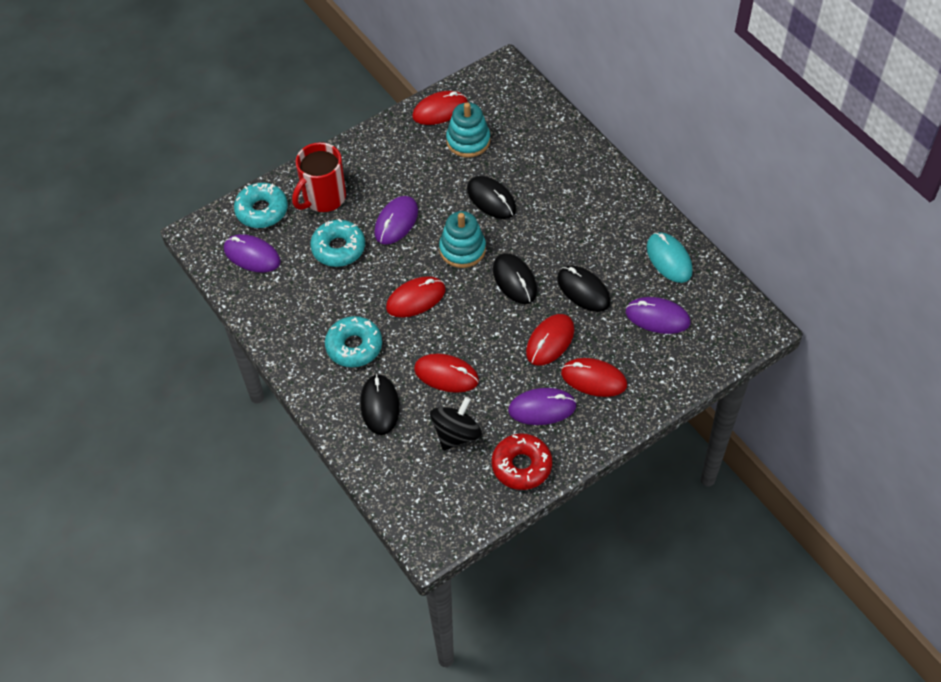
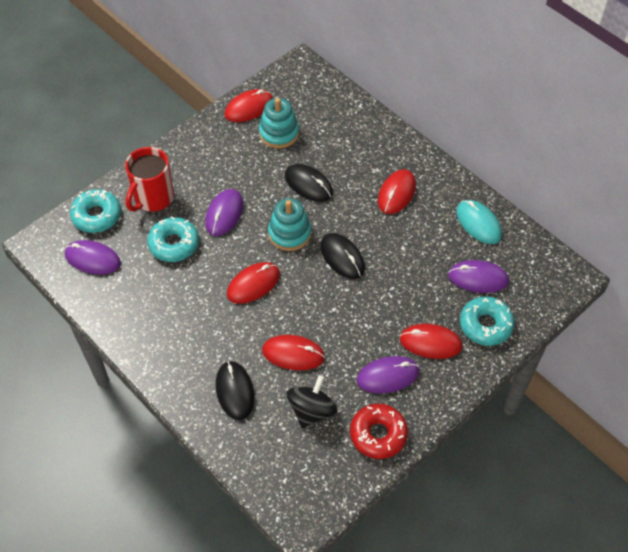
camera: 10 degrees left, 0 degrees up
turquoise donut [325,316,382,367] -> turquoise donut moved to [460,297,515,346]
red mouse [526,314,574,366] -> red mouse moved to [378,169,416,214]
black mouse [557,265,611,312] -> none

